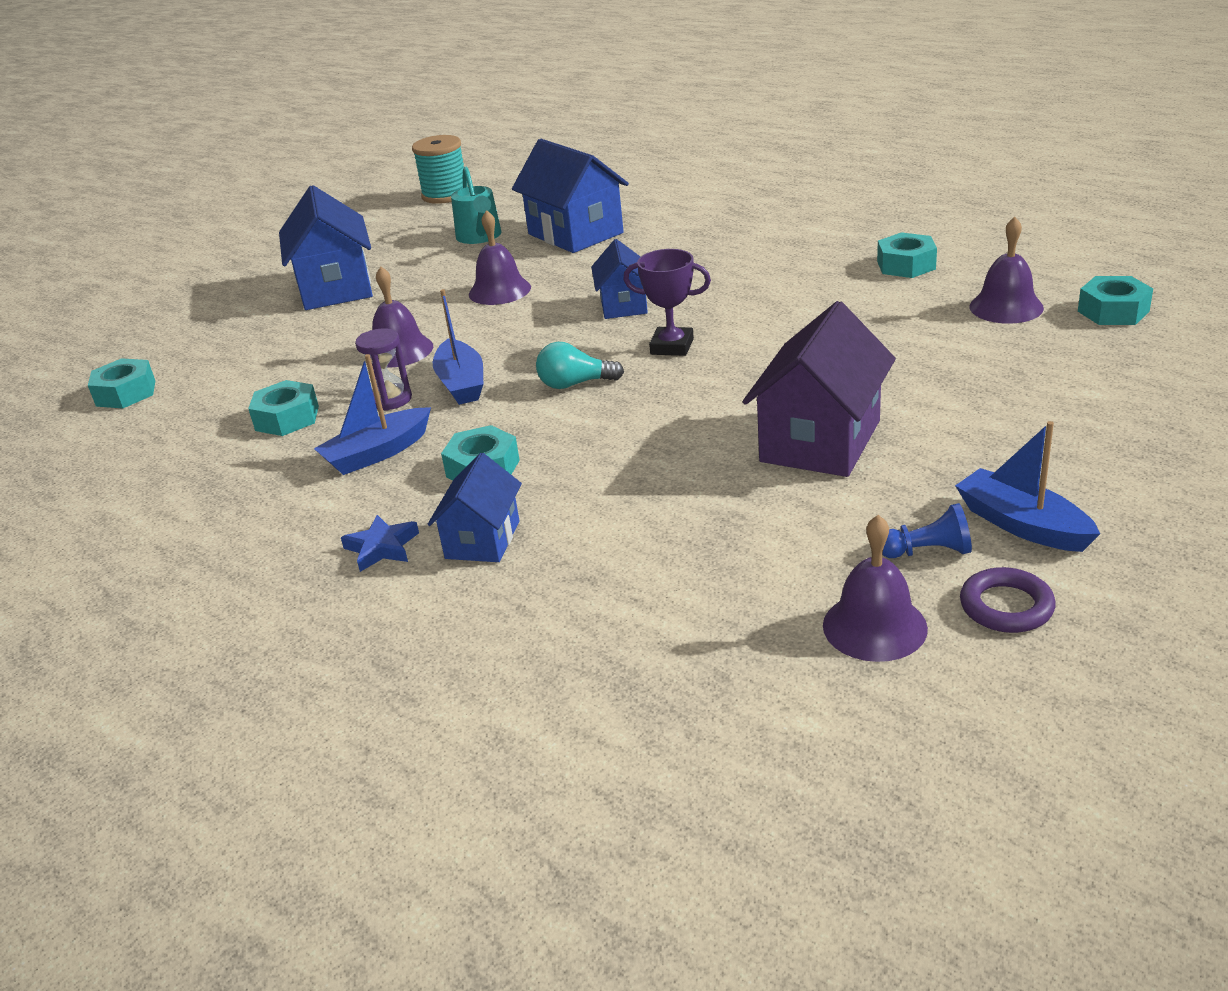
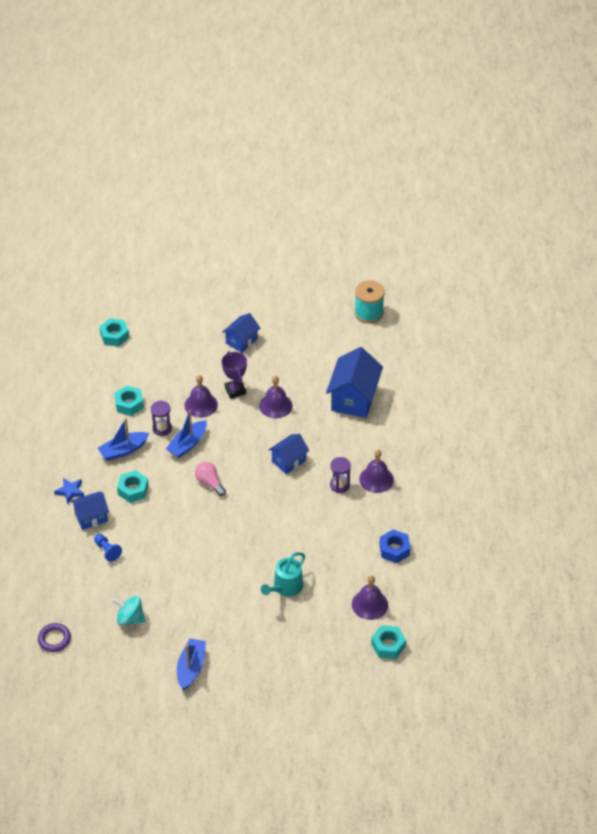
camera: 50 degrees right, 15 degrees up
blue house [279,185,373,310] -> blue house [222,313,260,353], size x0.59
blue boat [314,354,431,475] -> blue boat turned 45 degrees counterclockwise [98,418,149,461]
turquoise watering can [451,167,502,244] -> turquoise watering can moved to [261,552,305,596]
turquoise light bulb [536,342,624,389] -> pink light bulb [195,462,226,496]
purple trophy [623,249,711,356] -> purple trophy moved to [222,351,247,399]
purple house [743,301,896,477] -> none
purple bell [823,515,928,662] -> purple bell moved to [359,450,394,493]
turquoise nut [877,232,937,278] -> blue nut [379,529,411,563]
blue pawn [882,503,972,558] -> blue pawn moved to [94,534,122,562]
purple ring [960,567,1055,633] -> purple ring moved to [38,623,71,652]
none -> turquoise spinning top [112,596,146,625]
none -> purple hourglass [330,457,351,493]

